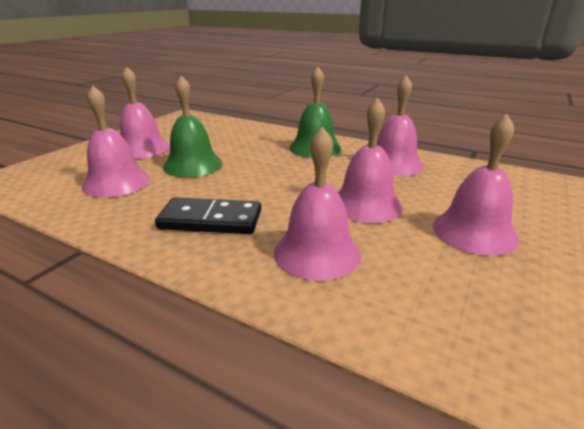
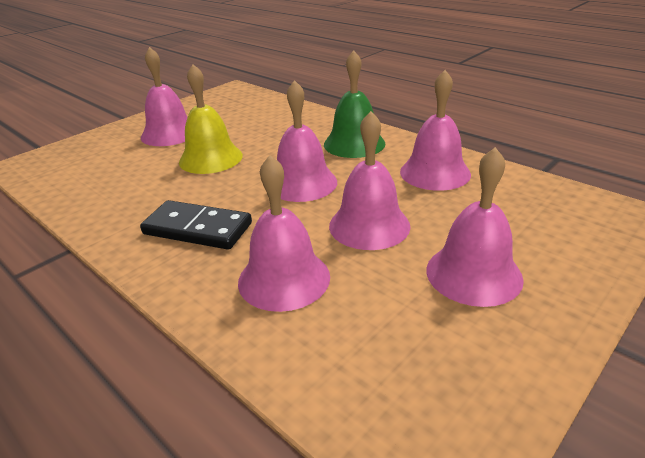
camera: 15 degrees right, 5 degrees up
pink bell [82,85,150,198] -> pink bell moved to [277,80,337,202]
green bell [163,76,222,177] -> yellow bell [179,64,243,174]

